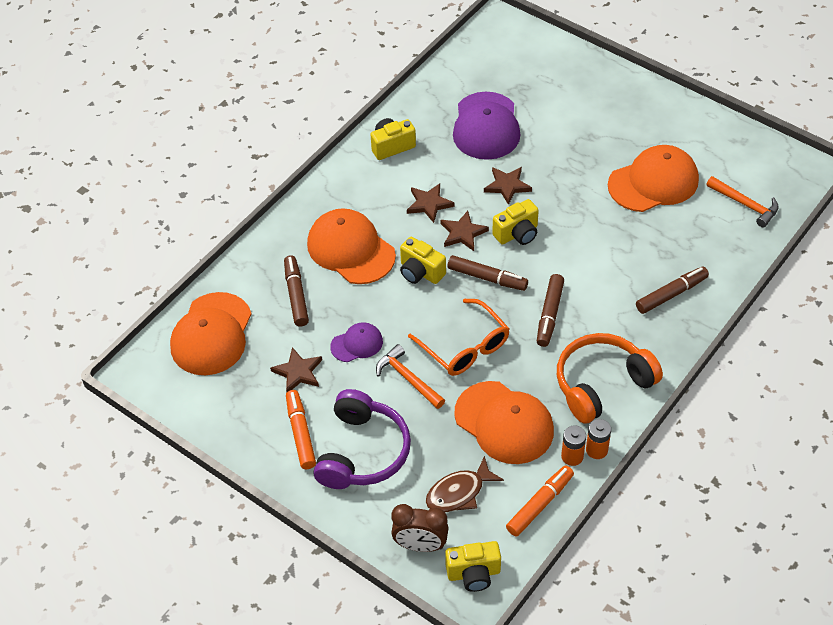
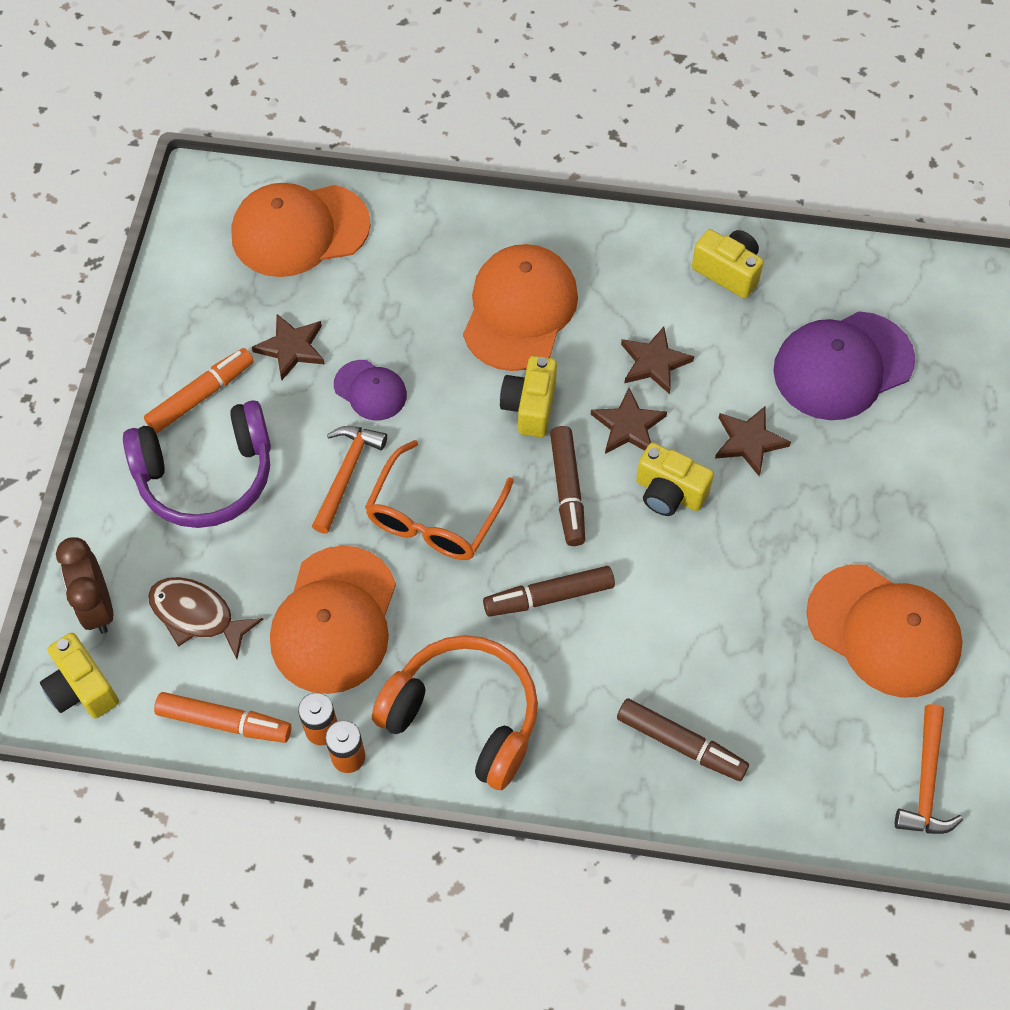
camera: 60 degrees right, 10 degrees up
brown marker [284,255,309,327] -> none

